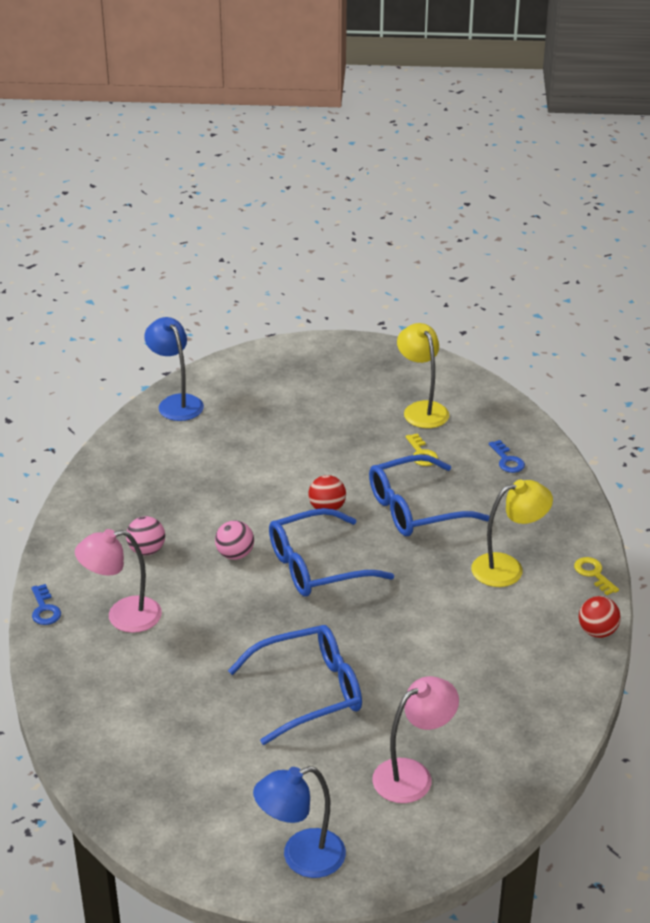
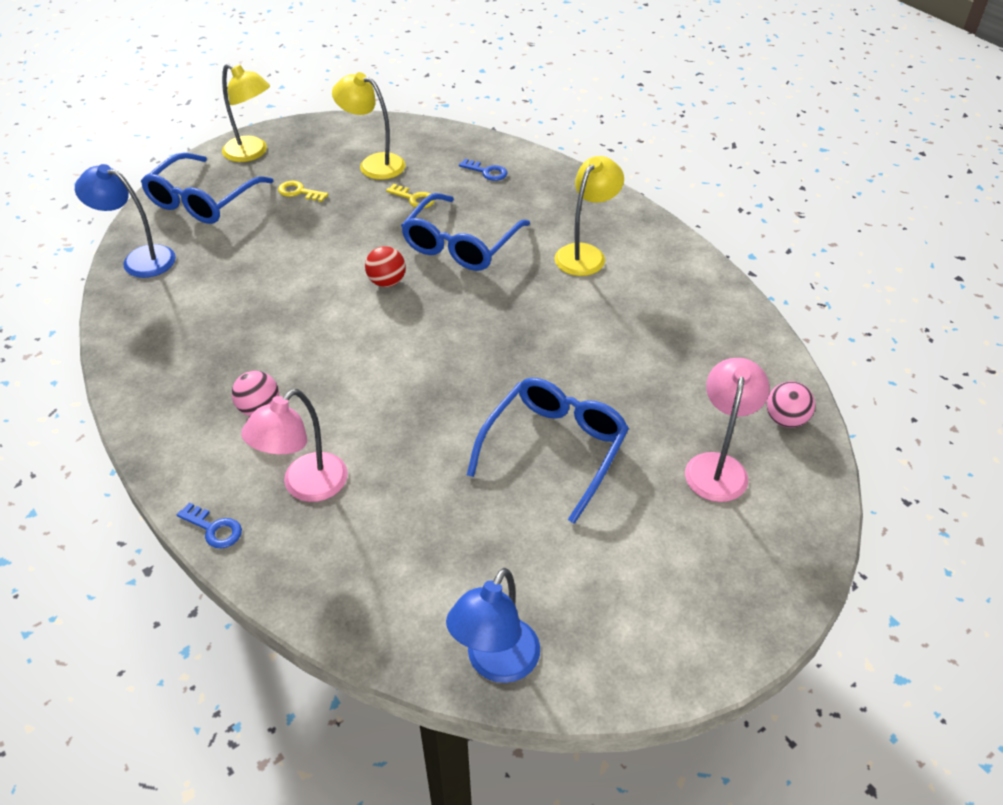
camera: 40 degrees left, 10 degrees up
pink ball [215,520,254,560] -> pink ball moved to [767,381,815,428]
blue lamp [253,766,346,878] -> blue lamp moved to [446,568,540,683]
blue glasses [269,508,394,596] -> blue glasses moved to [141,153,273,224]
yellow key [574,557,619,595] -> yellow key moved to [278,181,328,202]
red ball [579,596,621,638] -> none
none -> yellow lamp [222,64,270,162]

